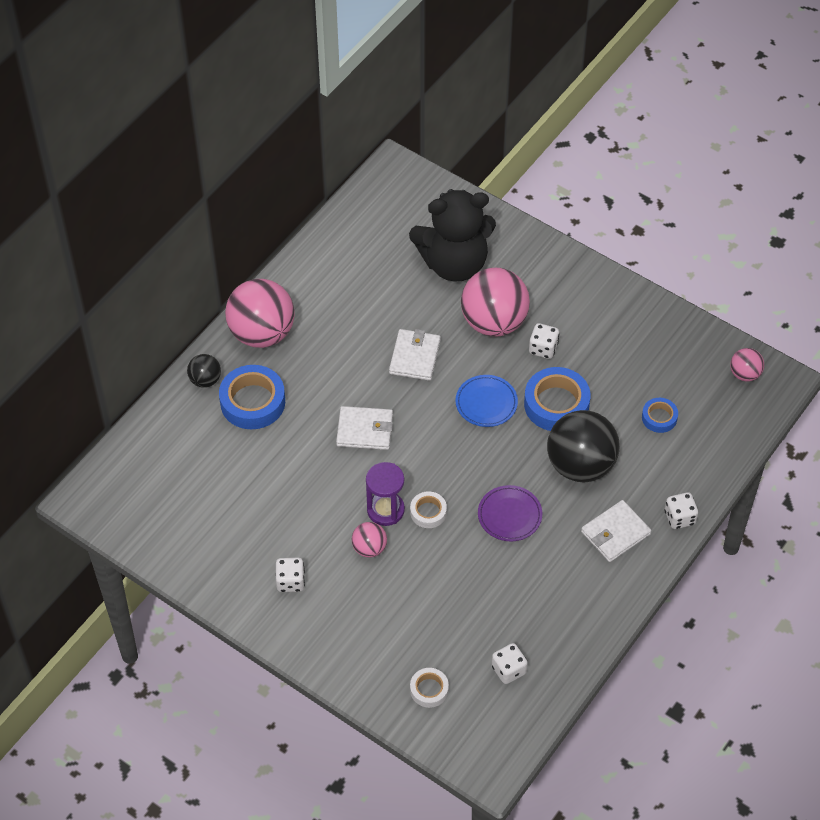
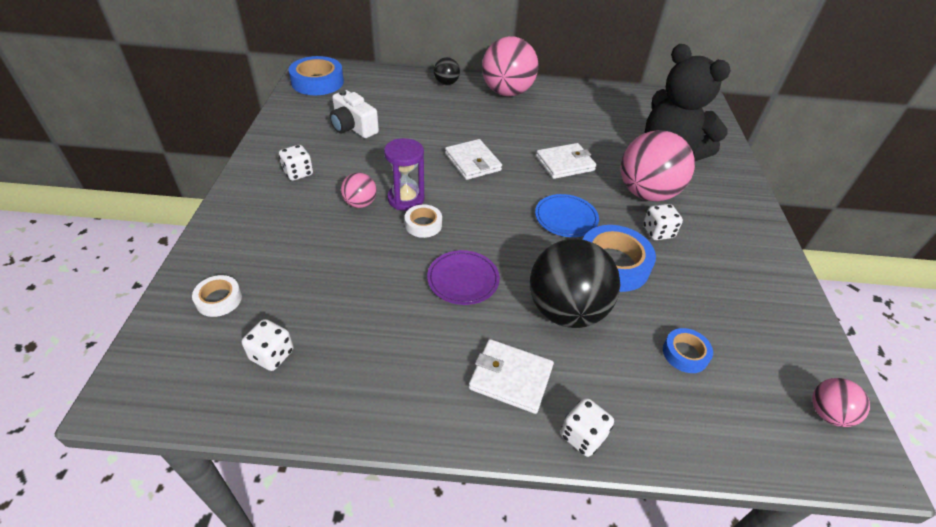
camera: 55 degrees right, 10 degrees down
blue tape [219,365,285,429] -> blue tape moved to [289,56,344,95]
none -> white camera [330,90,379,138]

